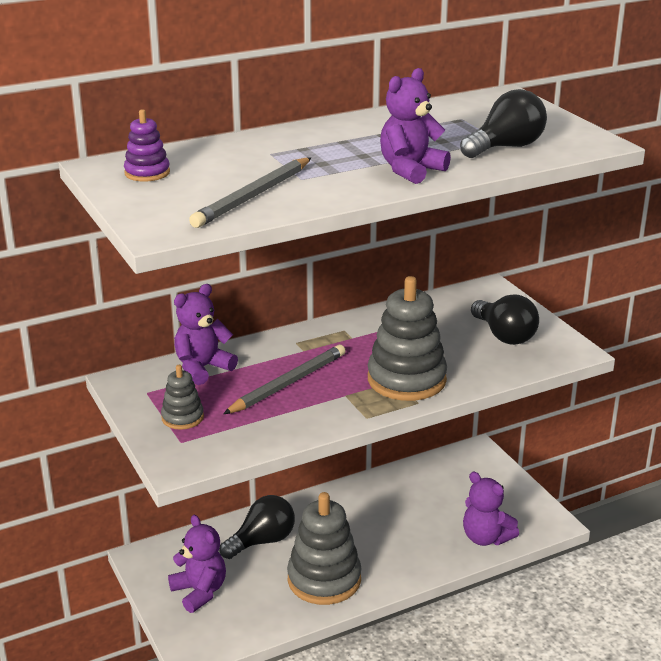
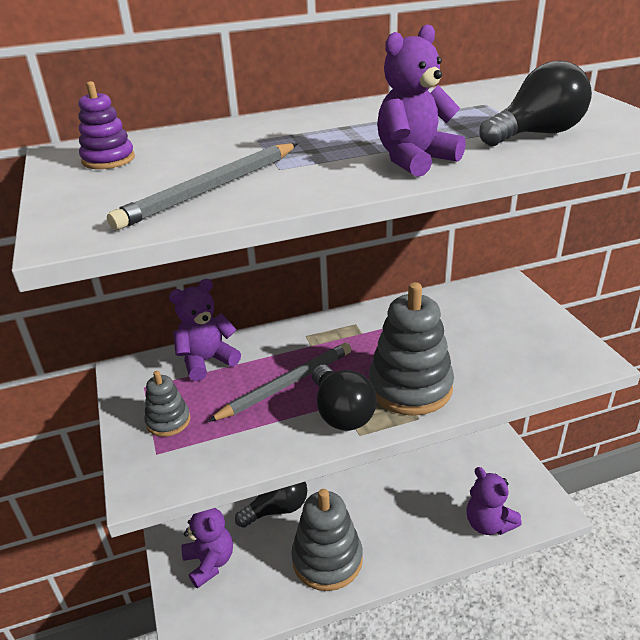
camera: 10 degrees right, 5 degrees up
black light bulb [471,294,539,345] -> black light bulb moved to [312,365,377,431]

